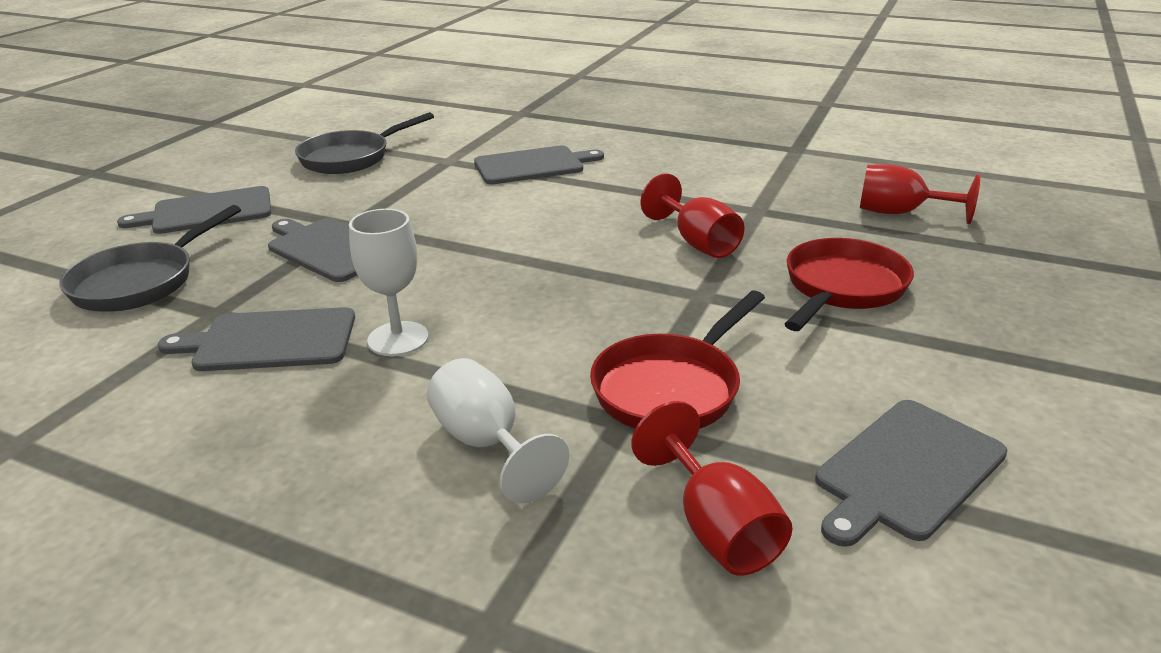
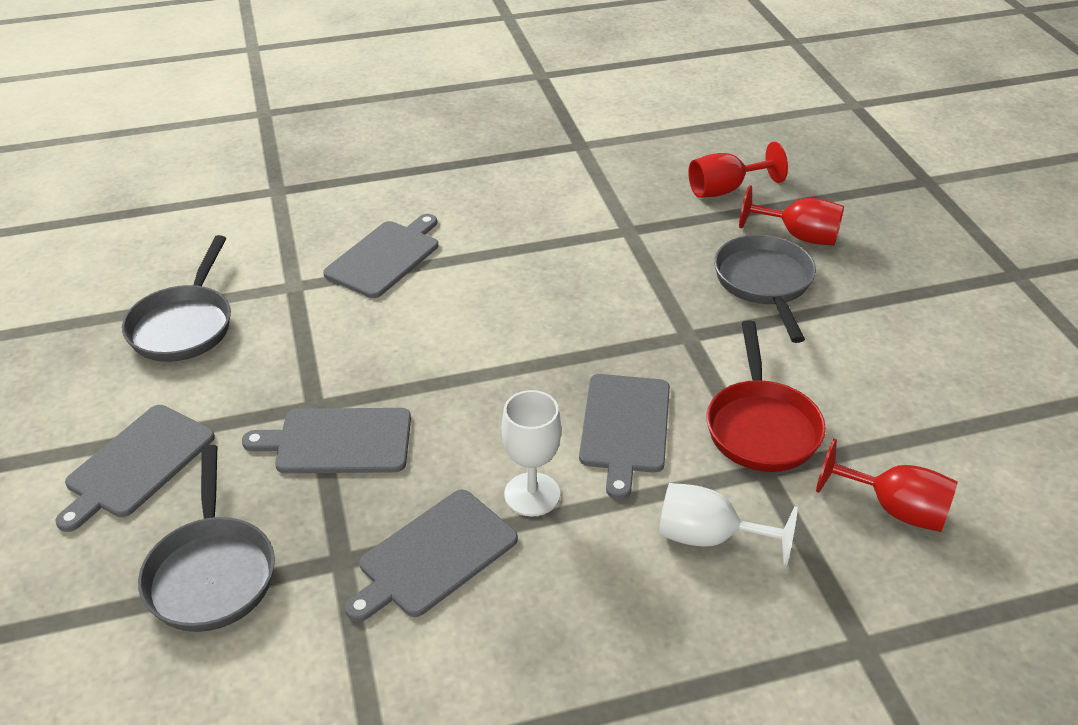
camera: 40 degrees left, 10 degrees up
red goblet [641,173,744,258] -> red goblet moved to [739,185,844,246]
red pan [785,238,914,331] -> grey pan [714,235,816,343]
grey cutting board [815,400,1007,547] -> grey cutting board moved to [579,374,670,499]

